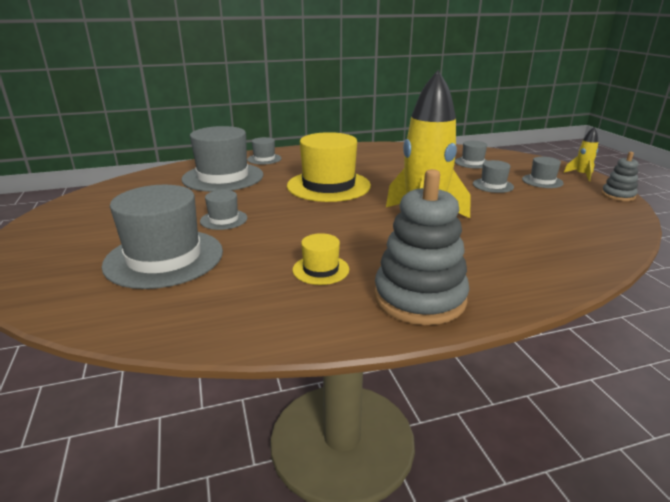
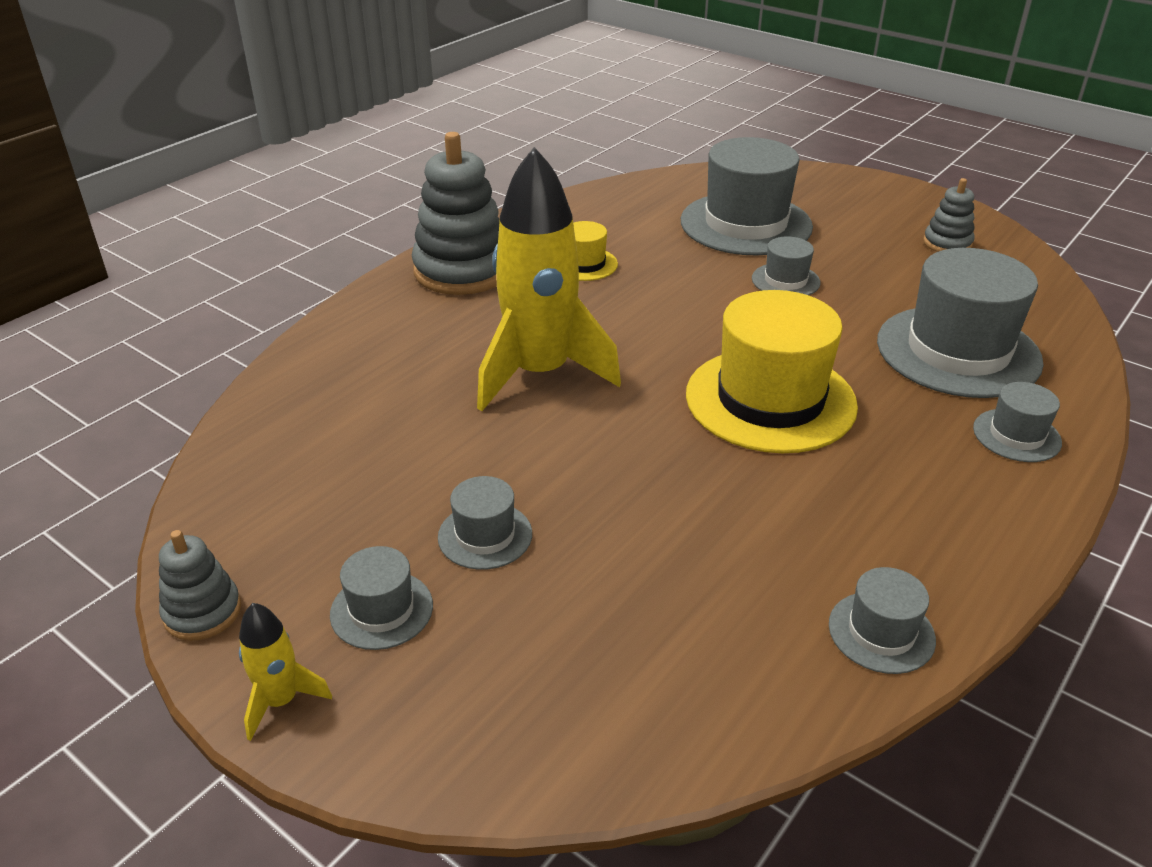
camera: 145 degrees right, 10 degrees up
grey hat [455,141,488,169] -> grey hat moved to [829,567,936,674]
none -> grey stacking toy [923,178,975,252]

